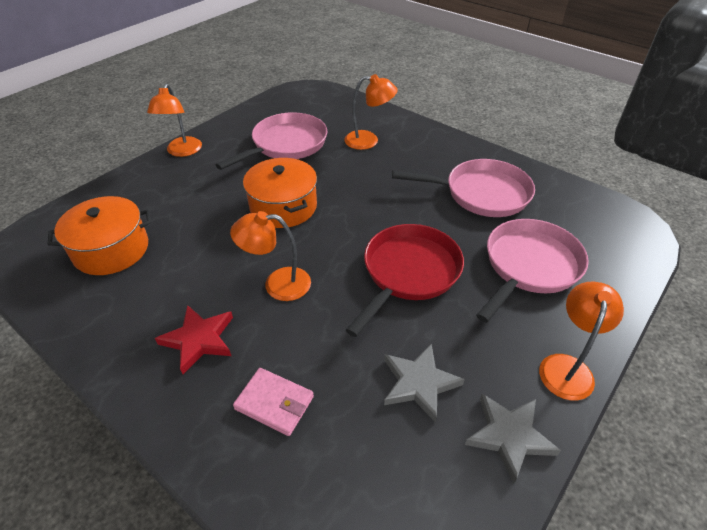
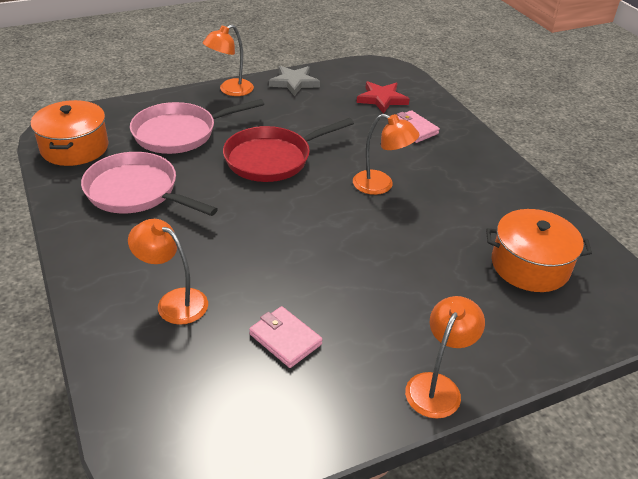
camera: 155 degrees left, 5 degrees down
red star [155,305,233,374] -> red star moved to [357,81,410,114]
pink pan [216,112,327,170] -> pink wallet [249,306,323,368]
orange pot [243,158,317,228] -> orange pot moved to [31,100,109,166]
grey star [384,343,465,423] -> none

